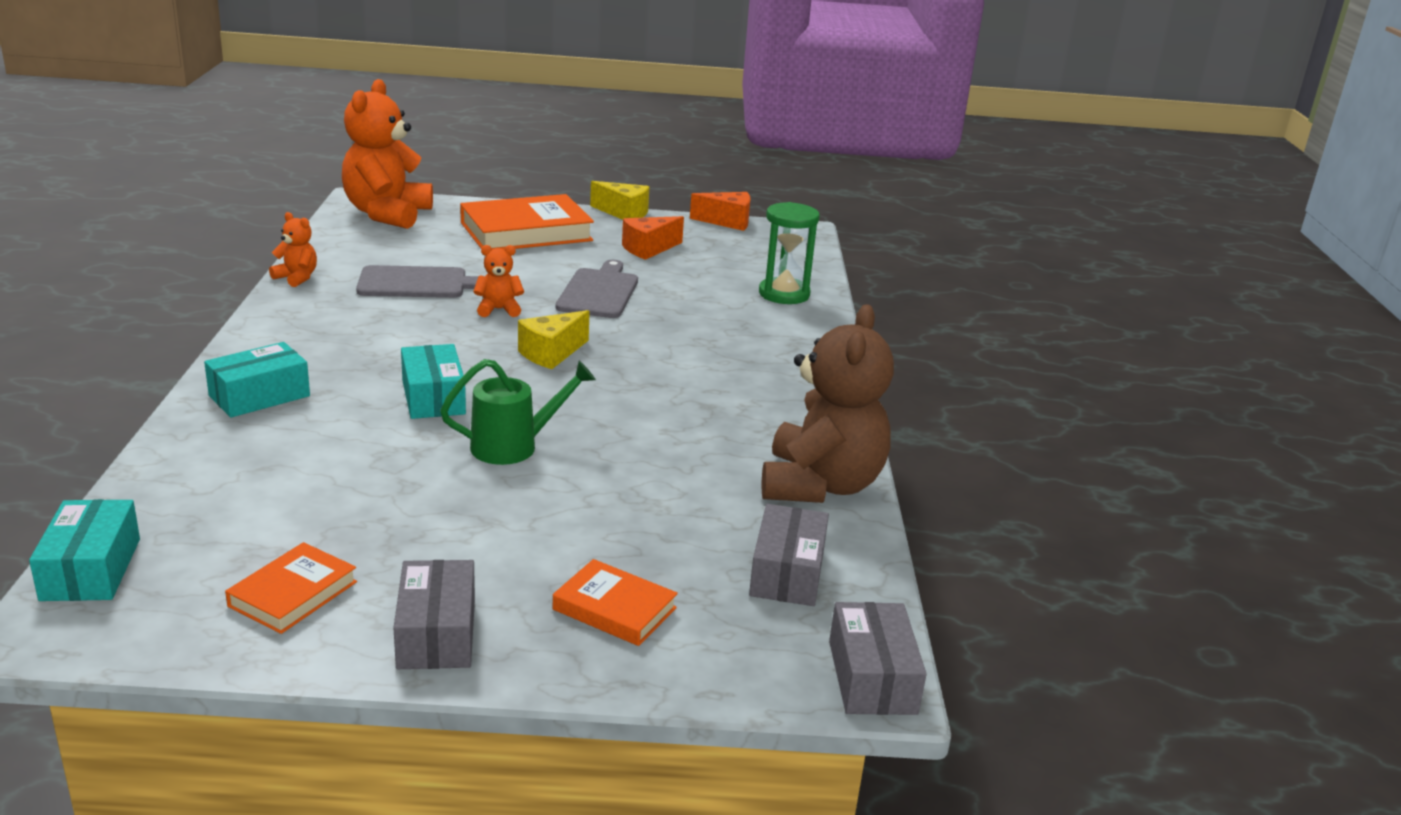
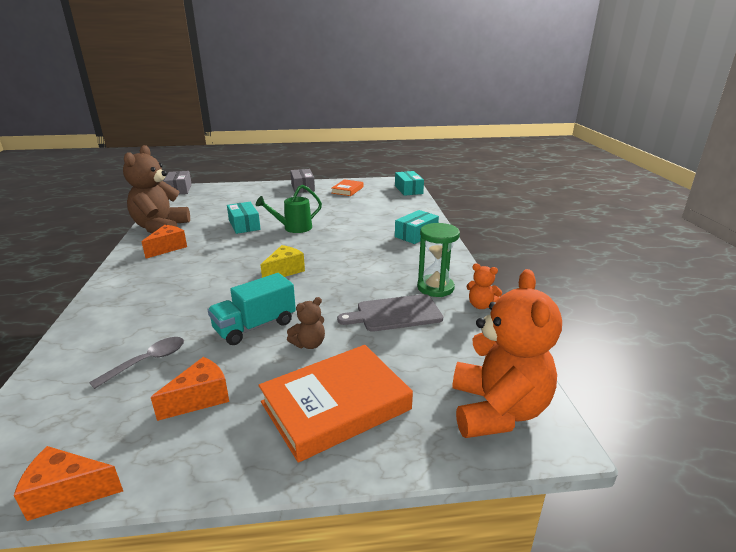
camera: 175 degrees right, 0 degrees up
turquoise box [401,344,466,419] -> turquoise box moved to [227,202,261,234]
orange teddy bear [473,245,524,317] -> none
orange book [553,559,678,646] -> none
grey cutting board [556,260,638,318] -> turquoise truck [207,273,296,345]
yellow cheese [590,181,649,220] -> none
grey box [749,504,829,606] -> none
green hourglass [759,202,820,304] -> green hourglass moved to [417,223,460,297]
none -> grey spoon [89,337,184,389]
none -> orange cheese [142,225,187,259]
none -> brown teddy bear [287,297,325,349]

